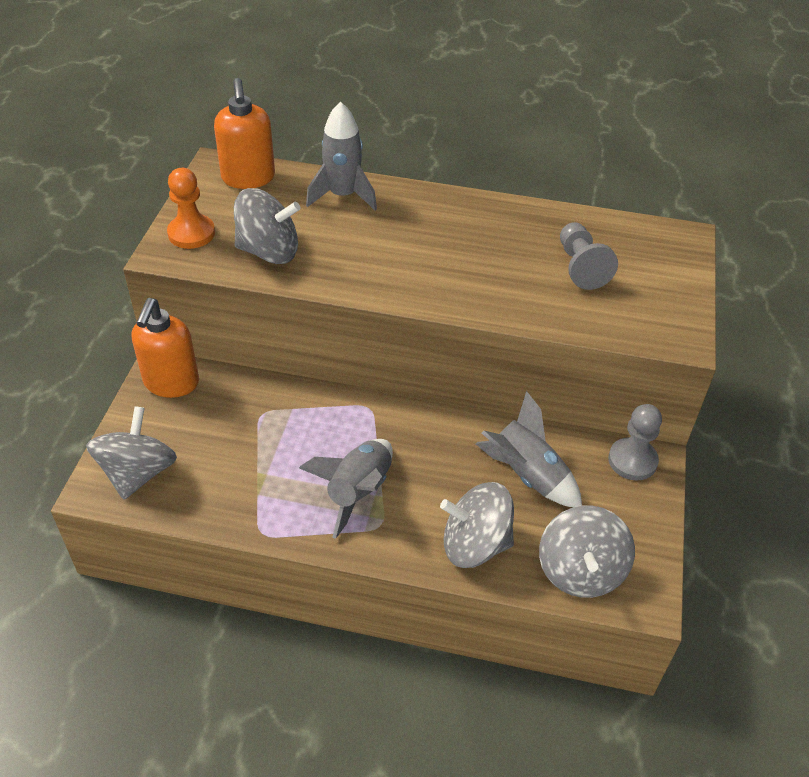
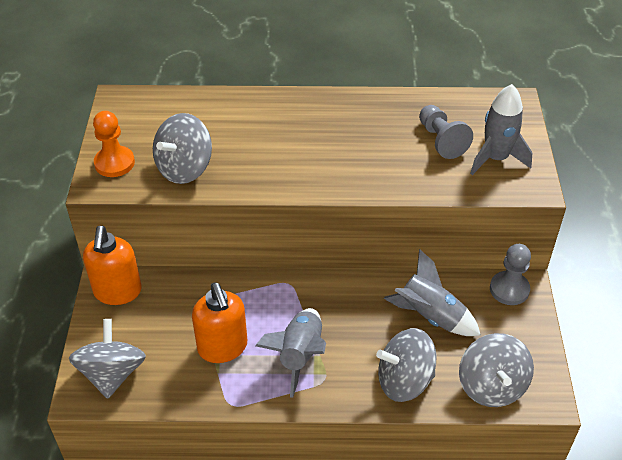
camera: 10 degrees left, 0 degrees up
orange soap dispenser [214,78,275,189] -> orange soap dispenser moved to [192,283,247,363]
grey spinning top [234,188,300,264] -> grey spinning top turned 135 degrees clockwise [153,113,212,184]
grey rocket [306,102,377,210] -> grey rocket moved to [470,84,533,175]

